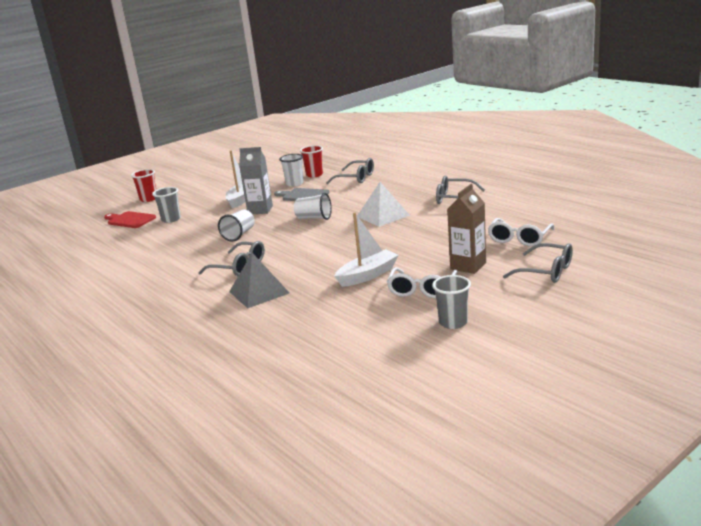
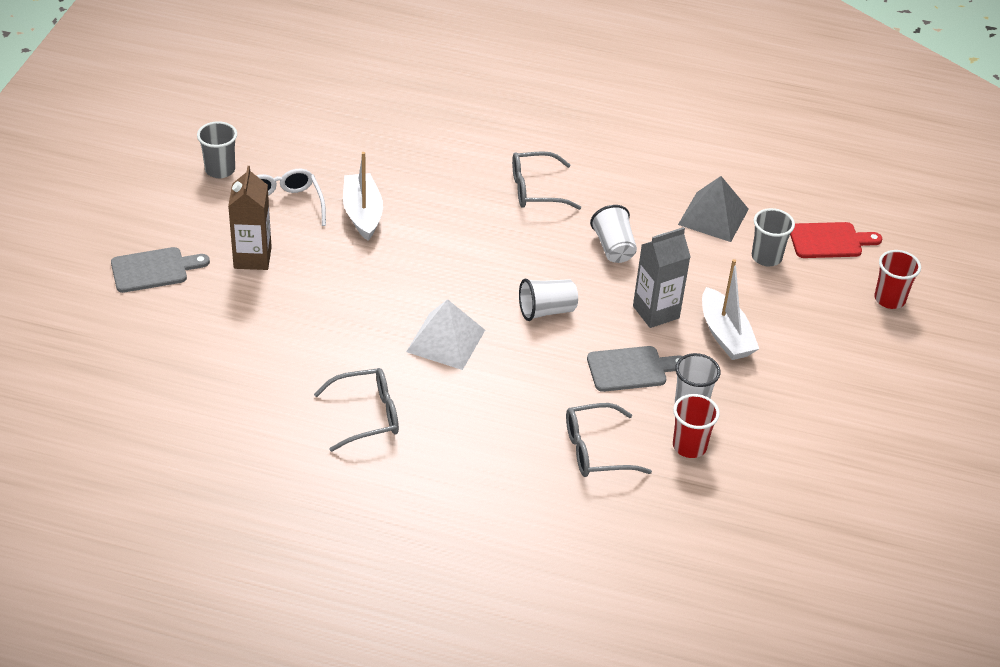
camera: 140 degrees right, 20 degrees up
grey pyramid [229,253,289,308] -> grey pyramid moved to [678,176,749,242]
white boat [334,212,399,287] -> white boat turned 150 degrees clockwise [343,152,383,241]
white glasses [488,218,554,246] -> none
grey glasses [503,243,573,283] -> grey cutting board [111,247,210,293]

